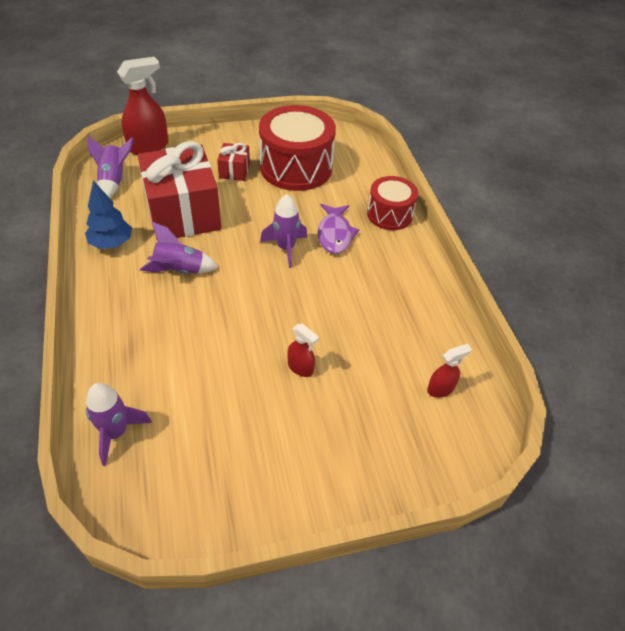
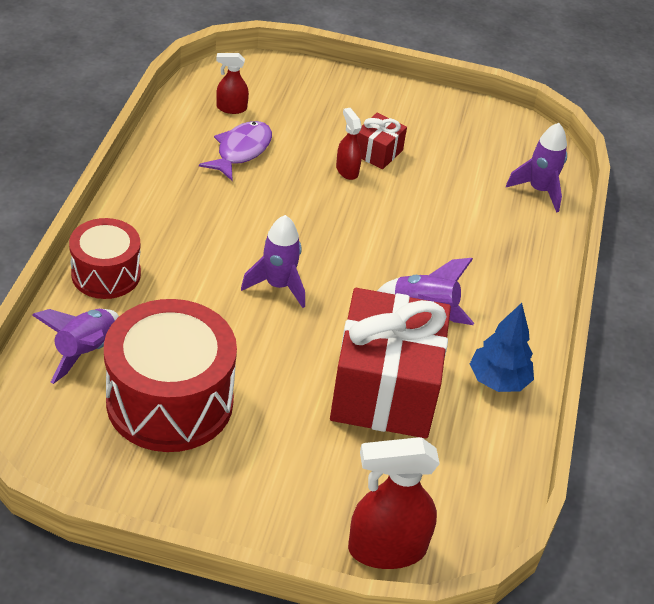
camera: 155 degrees left, 5 degrees down
purple rocket [88,135,134,198] -> purple rocket moved to [32,309,119,384]
red gift [217,143,250,181] -> red gift moved to [357,113,407,169]
purple fish [318,204,359,254] -> purple fish moved to [199,121,272,181]

